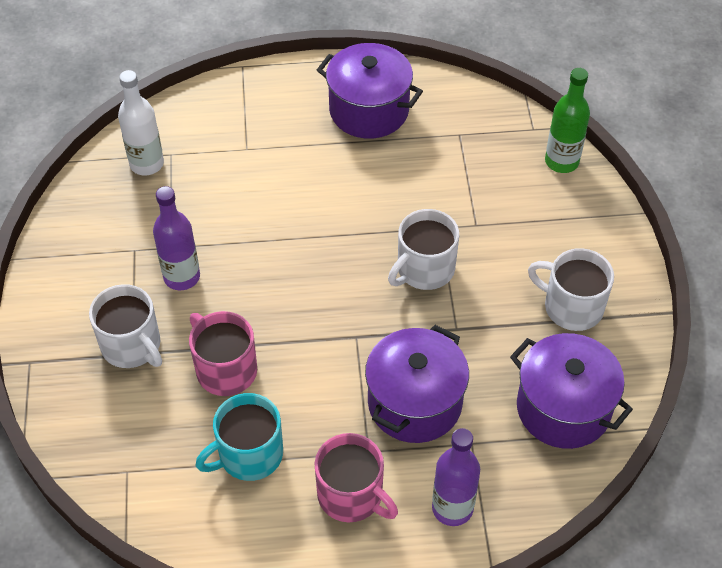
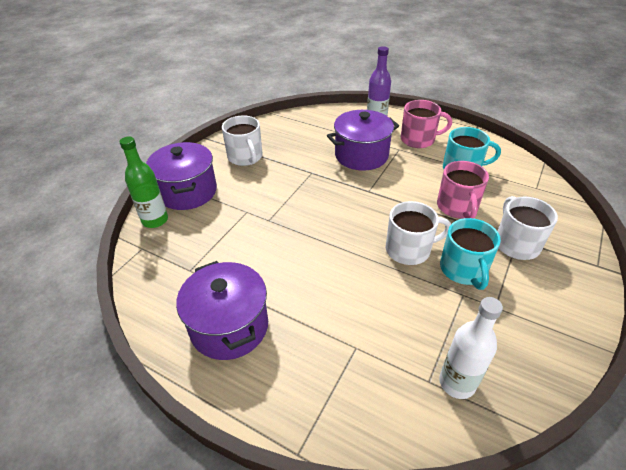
camera: 145 degrees left, 10 degrees down
purple bottle [153,186,200,290] -> turquoise mug [440,218,501,290]
pink mug [314,433,398,522] -> pink mug turned 105 degrees clockwise [401,100,452,148]
white mug [388,209,459,290] -> white mug moved to [386,201,451,265]
purple pot [510,333,633,449] -> purple pot moved to [146,142,217,210]

